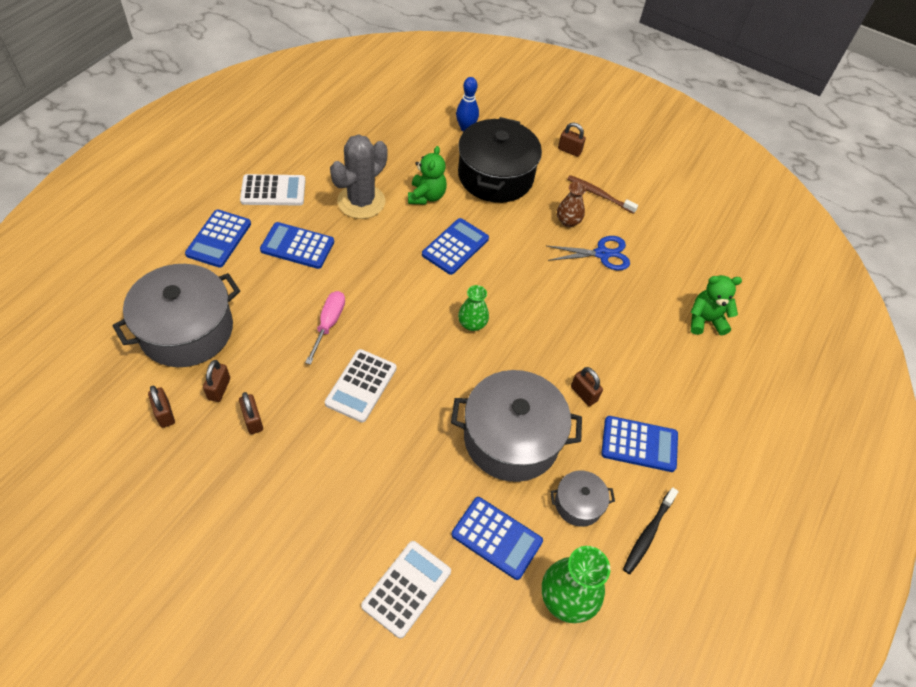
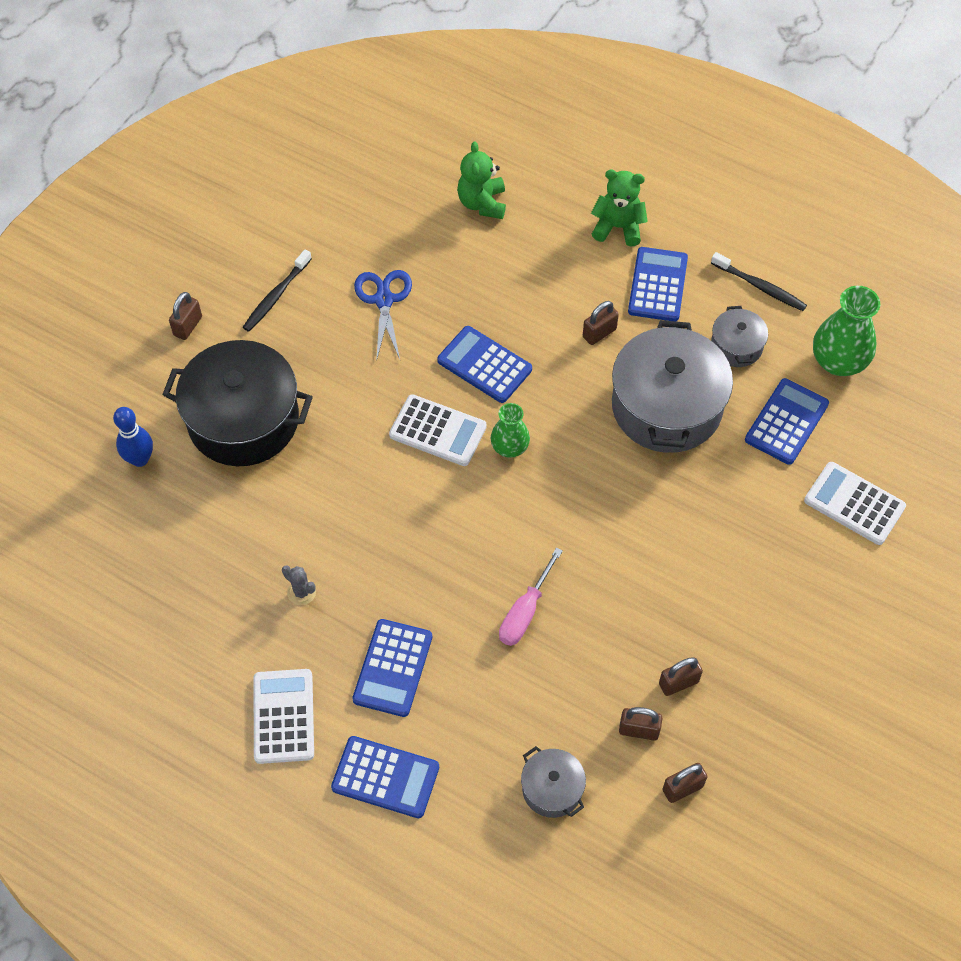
camera: 85 degrees left, 5 degrees up
grey pot [113,264,240,367] -> grey pot [521,746,586,818], size x0.48
pink screwdriver [305,291,345,365] -> pink screwdriver turned 75 degrees counterclockwise [499,548,563,646]
white calculator [325,349,396,422] -> white calculator moved to [389,394,487,466]
grey cactus [330,134,388,219] -> grey cactus [282,565,316,605], size x0.41
green teddy bear [408,146,447,204] -> green teddy bear moved to [591,170,648,246]
blue calculator [422,218,489,275] -> blue calculator moved to [437,326,532,403]
brown vase [557,182,586,227] -> none
brown toothbrush [567,175,638,214] -> black toothbrush [243,250,312,332]

